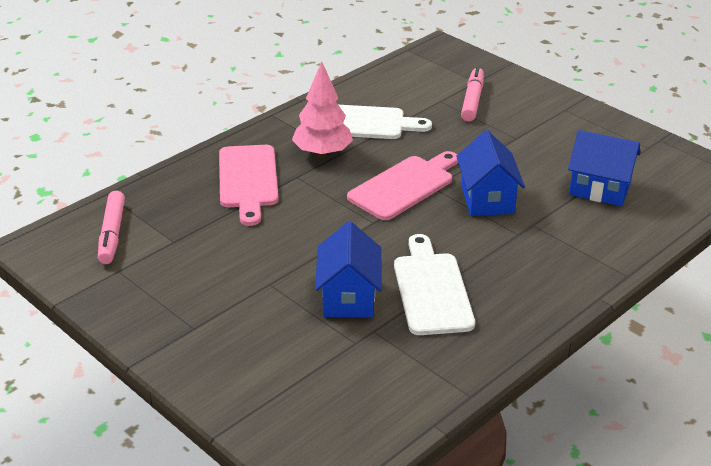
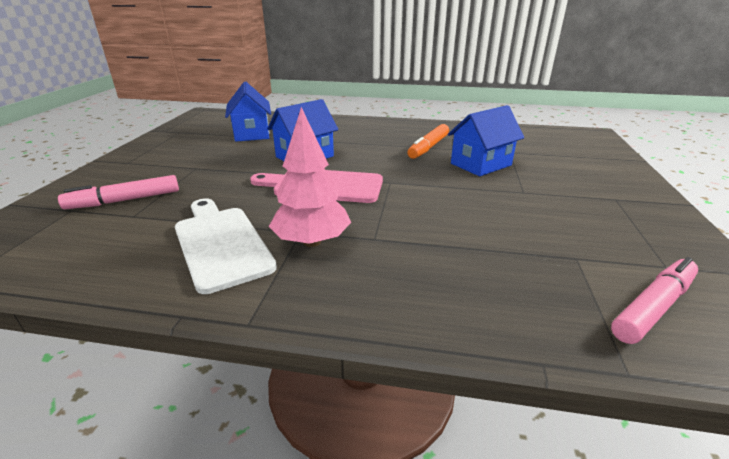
camera: 125 degrees left, 5 degrees down
pink cutting board [219,145,279,226] -> none
white cutting board [394,234,475,335] -> orange marker [407,124,449,159]

